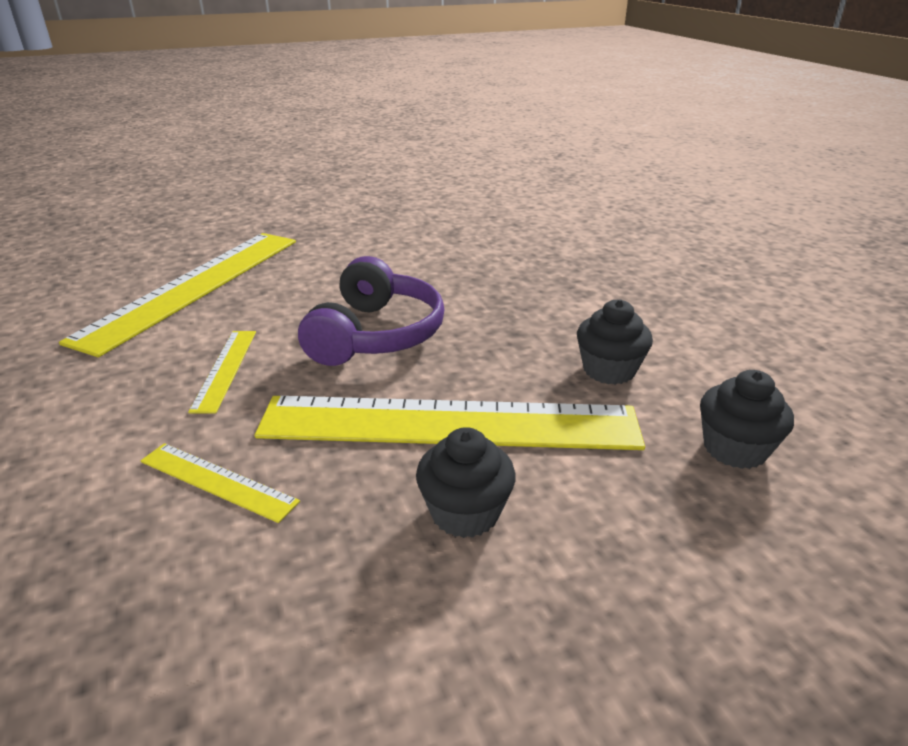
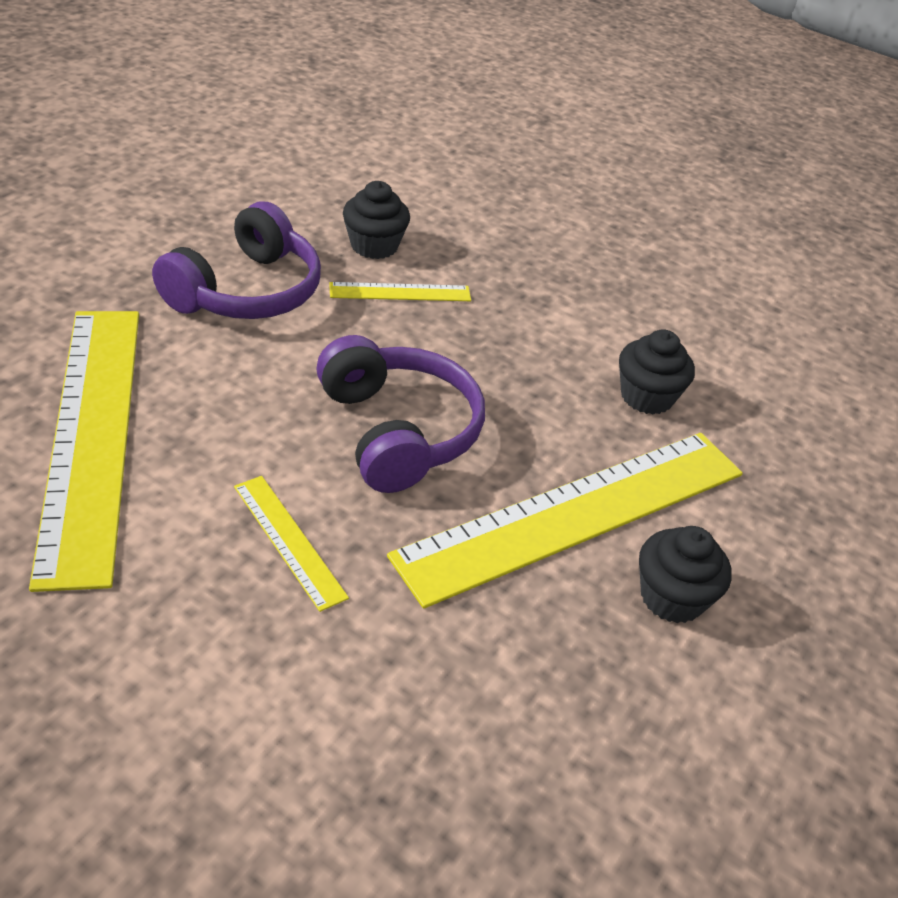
camera: 40 degrees left, 10 degrees up
yellow ruler [140,443,300,523] -> yellow ruler moved to [329,282,471,301]
black cupcake [700,370,794,469] -> black cupcake moved to [343,181,410,259]
none -> purple headphones [152,202,321,319]

